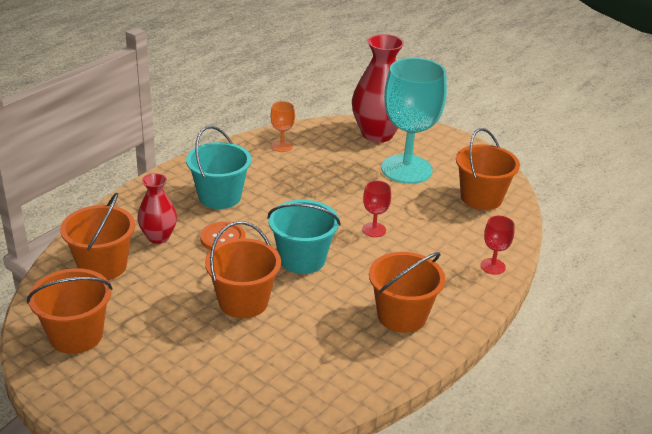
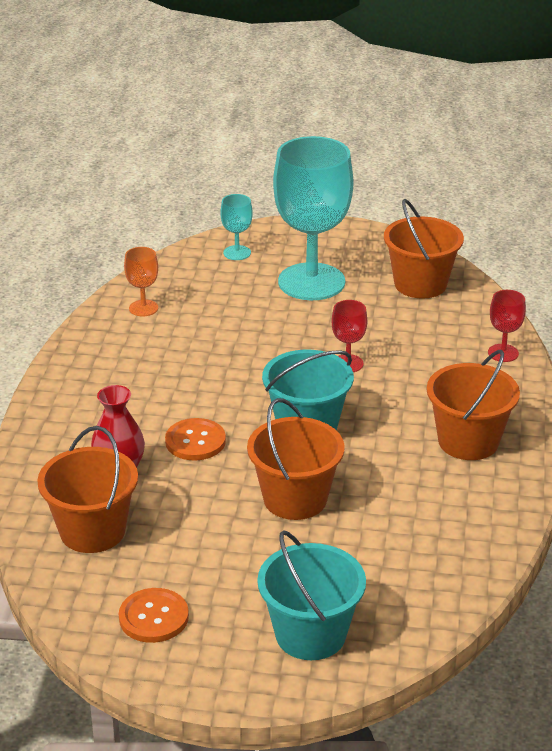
camera: 30 degrees left, 0 degrees up
orange bucket [27,268,112,354] -> orange button [119,588,189,643]
turquoise bucket [186,126,252,209] -> turquoise bucket moved to [257,530,366,660]
red vase [352,34,404,143] -> turquoise goblet [220,194,253,260]

